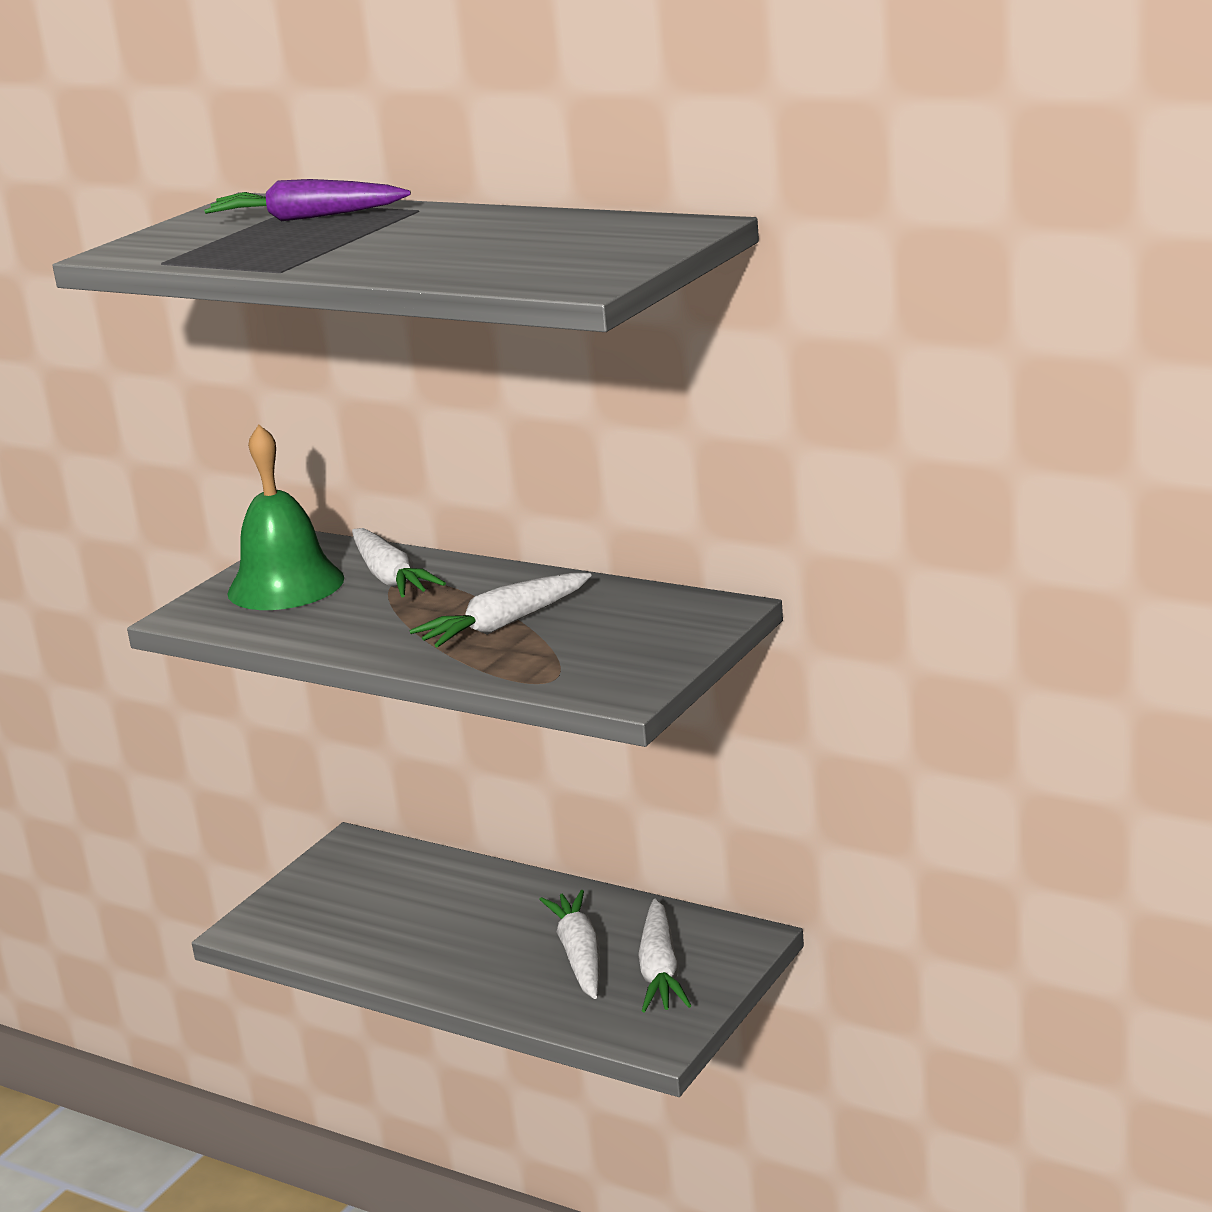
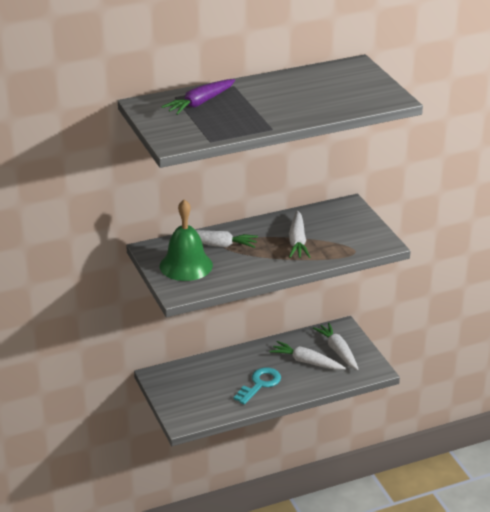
camera: 55 degrees left, 10 degrees up
white carrot [638,899,692,1013] -> white carrot turned 150 degrees counterclockwise [313,323,359,370]
none -> turquoise key [234,367,281,405]

